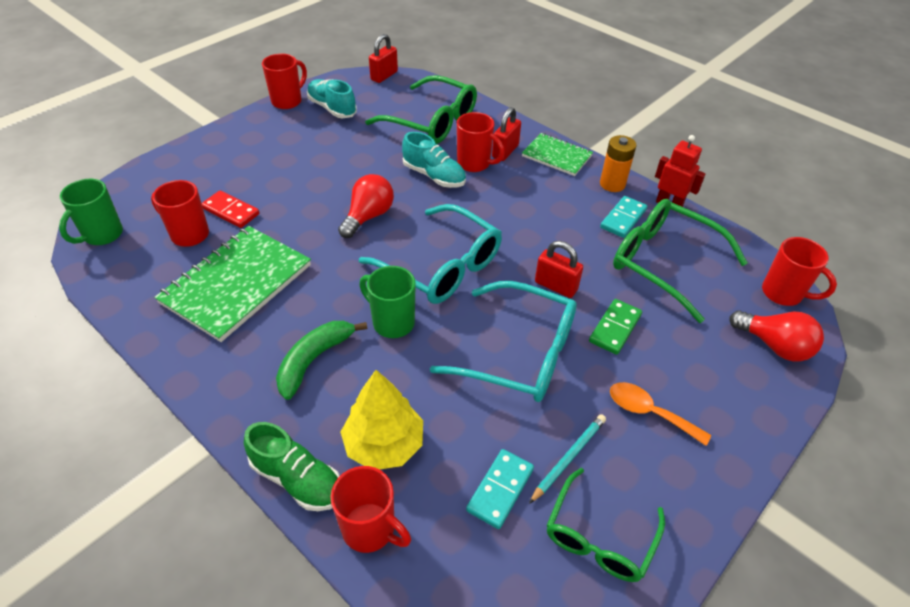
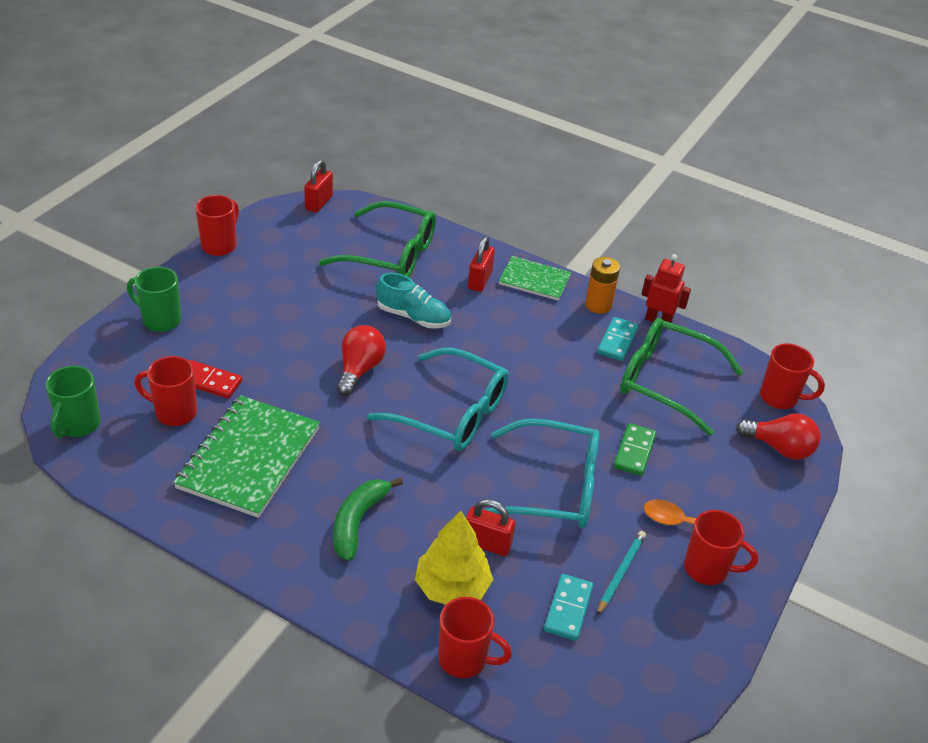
camera: 15 degrees left, 5 degrees down
green shoe [244,422,340,511] -> none
turquoise shoe [307,79,357,118] -> none
green mug [359,266,416,338] -> green mug moved to [127,267,181,332]
red mug [457,112,505,172] -> red mug moved to [684,510,758,585]
red padlock [535,241,583,298] -> red padlock moved to [466,499,515,556]
green glasses [546,468,665,582] -> none

